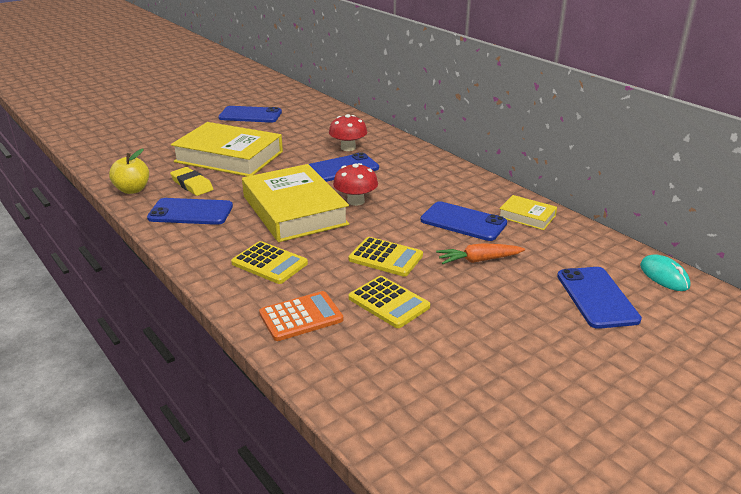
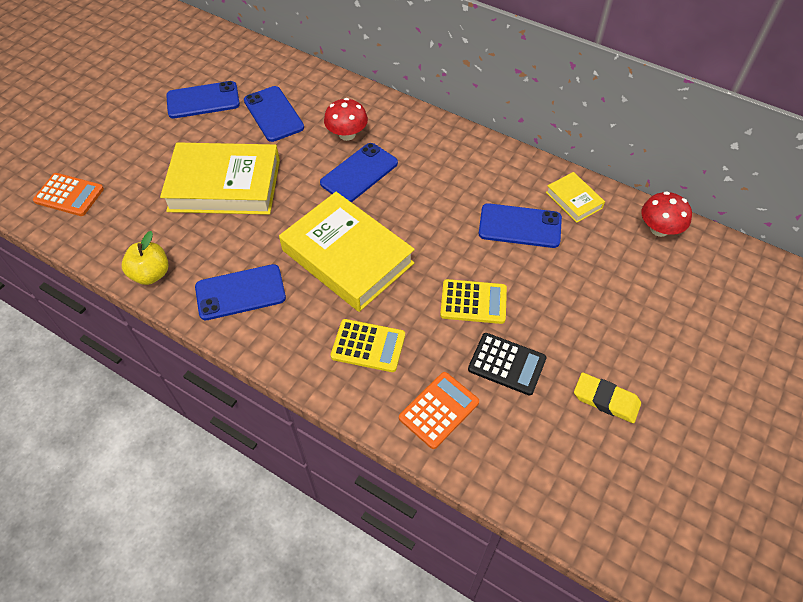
camera: 20 degrees left, 25 degrees up
yellow eraser [170,167,213,196] -> yellow eraser moved to [574,372,641,423]
red mushroom [333,163,378,206] -> red mushroom moved to [641,191,692,237]
yellow calculator [348,276,430,328] -> black calculator [468,333,546,396]
orange carrot [436,243,525,264] -> none
yellow book [499,195,557,230] -> yellow book turned 45 degrees clockwise [546,172,605,223]
blue phone [557,267,642,329] -> blue phone moved to [244,86,304,142]
turquoise mouse [640,254,691,291] -> none
none -> orange calculator [33,173,104,216]

